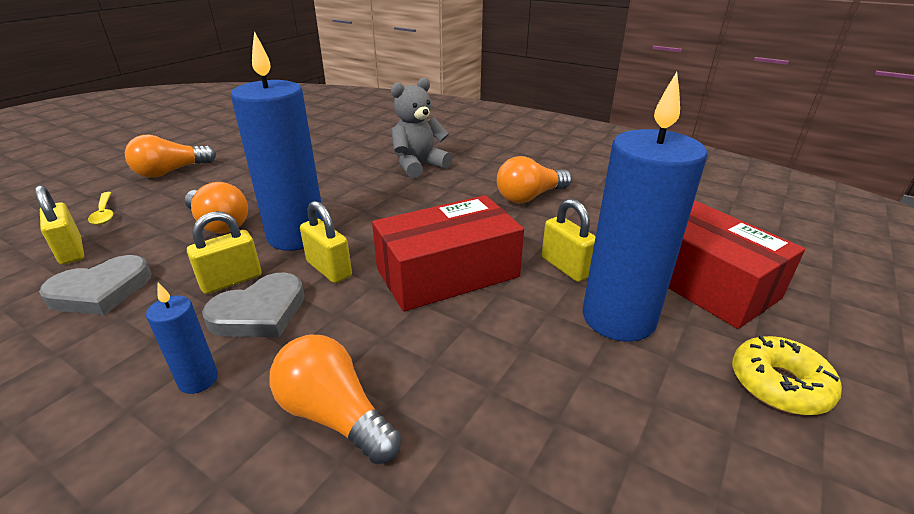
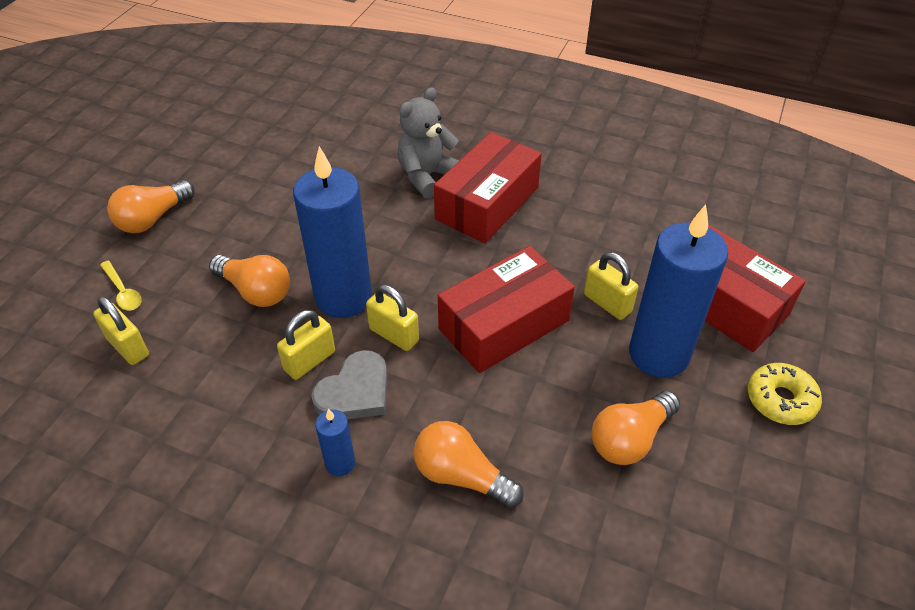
camera: 10 degrees left, 15 degrees up
grey heart [39,255,152,315] -> none
orange light bulb [497,156,572,203] -> orange light bulb moved to [591,391,680,465]
none -> red box [434,132,542,243]

